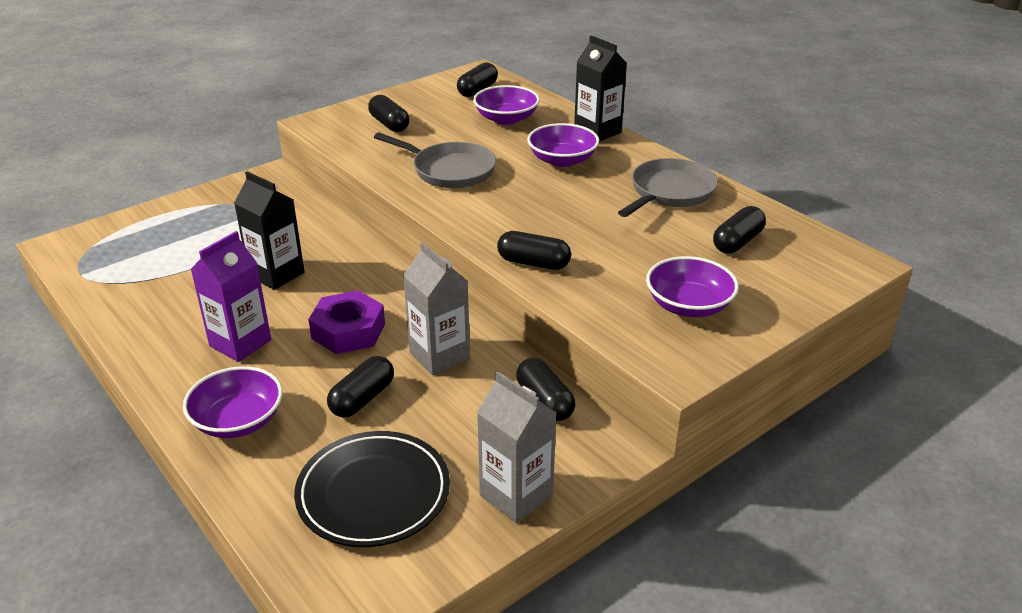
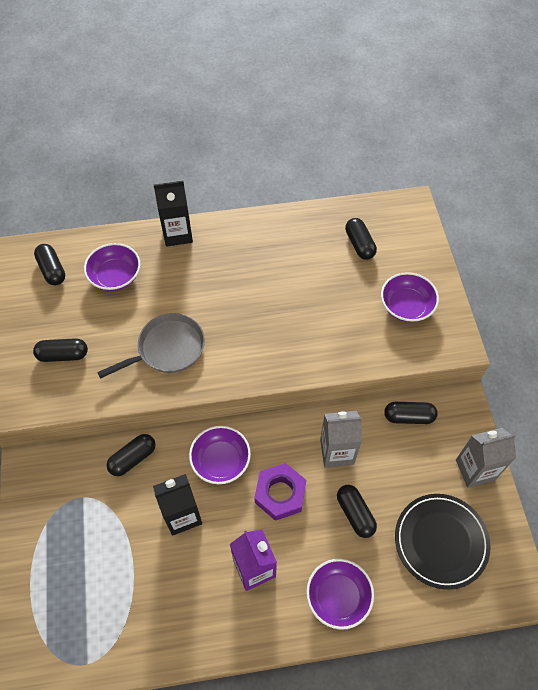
camera: 60 degrees left, 25 degrees up
black capsule [497,231,571,270] -> black capsule moved to [106,434,156,476]
purple bowl [527,123,599,167] -> purple bowl moved to [189,426,251,484]
grey pan [618,158,718,217] -> none

